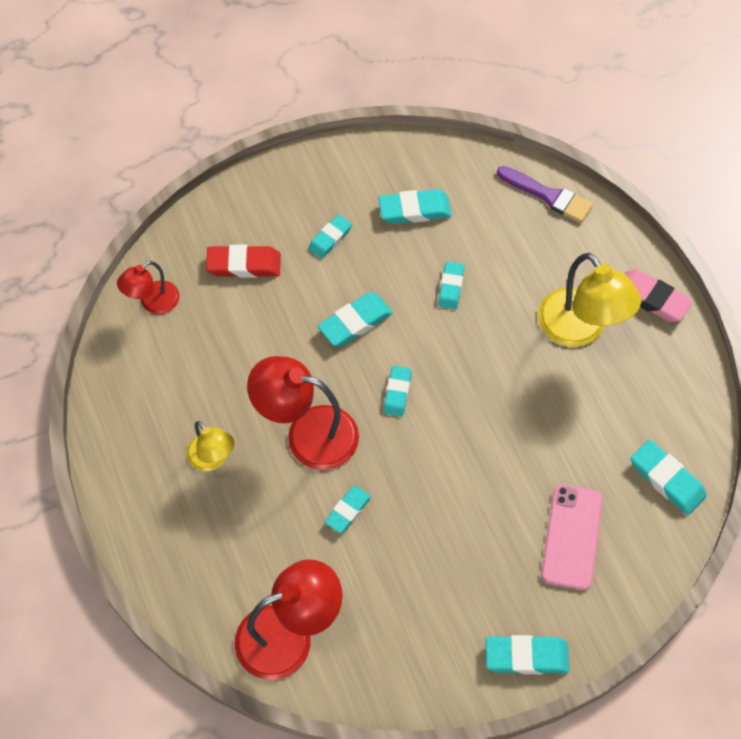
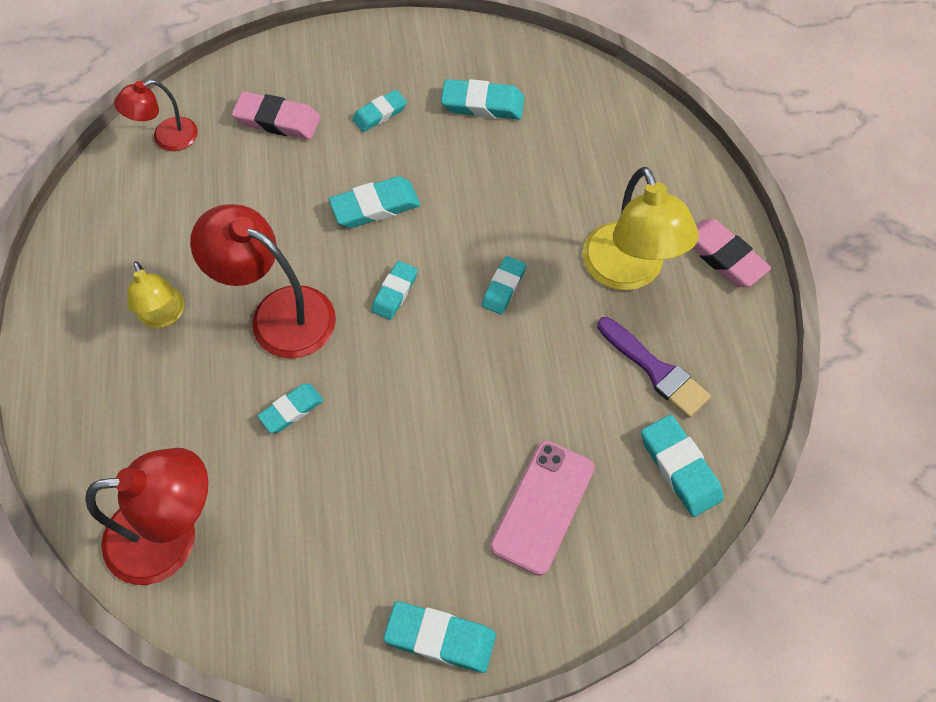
camera: 15 degrees right, 0 degrees up
red eraser [206,245,281,278] -> pink eraser [232,92,321,140]
turquoise eraser [438,261,464,309] -> turquoise eraser moved to [482,256,526,315]
purple brush [497,166,593,223] -> purple brush moved to [597,317,711,418]

